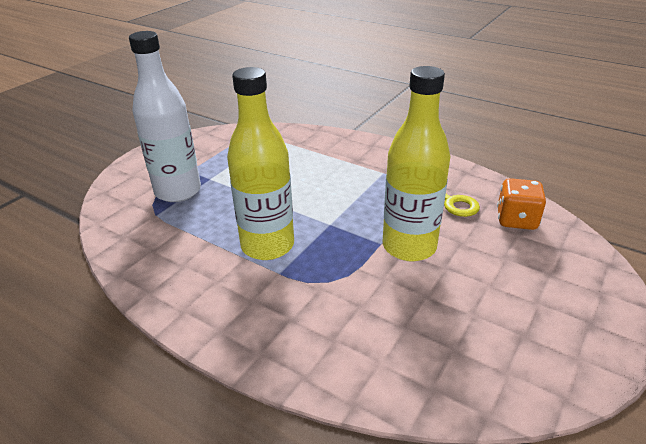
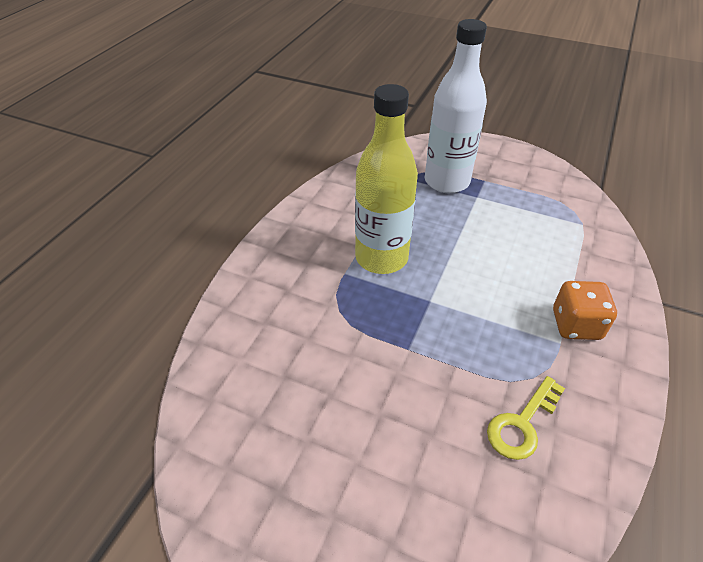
camera: 80 degrees right, 10 degrees up
yellow bottle [383,66,450,261] -> none
orange dice [497,178,546,230] -> orange dice moved to [553,281,617,340]

